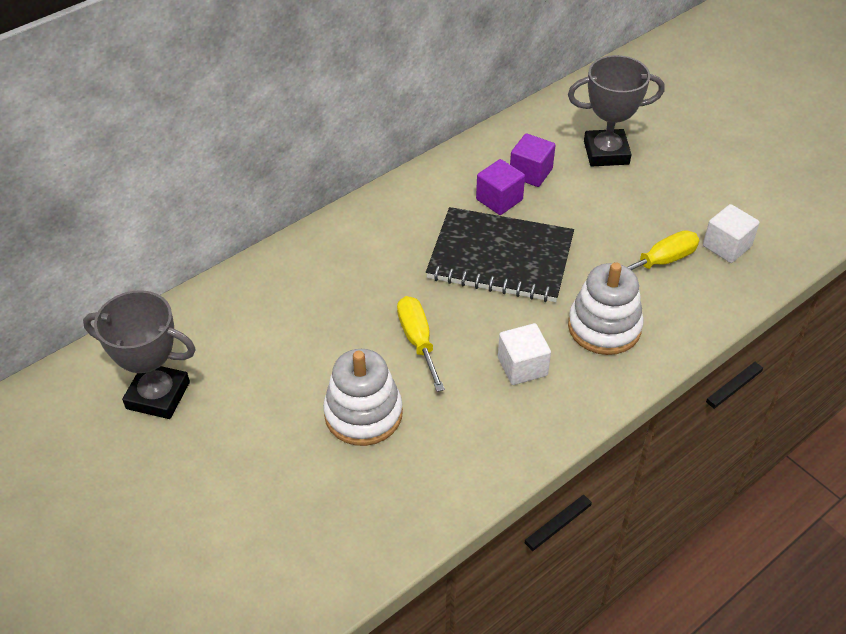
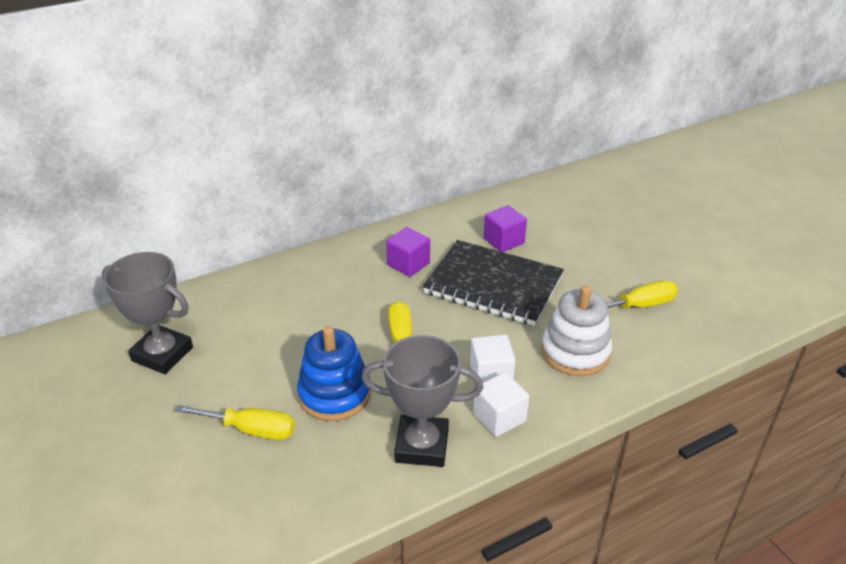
camera: 10 degrees right, 10 degrees down
white stacking toy [323,349,403,446] -> blue stacking toy [297,326,371,421]
purple cube [510,133,555,187] -> purple cube moved to [386,227,430,277]
grey trophy [568,55,665,167] -> grey trophy moved to [361,335,483,467]
white cube [703,204,760,263] -> white cube moved to [473,372,529,437]
none -> yellow screwdriver [175,405,295,440]

